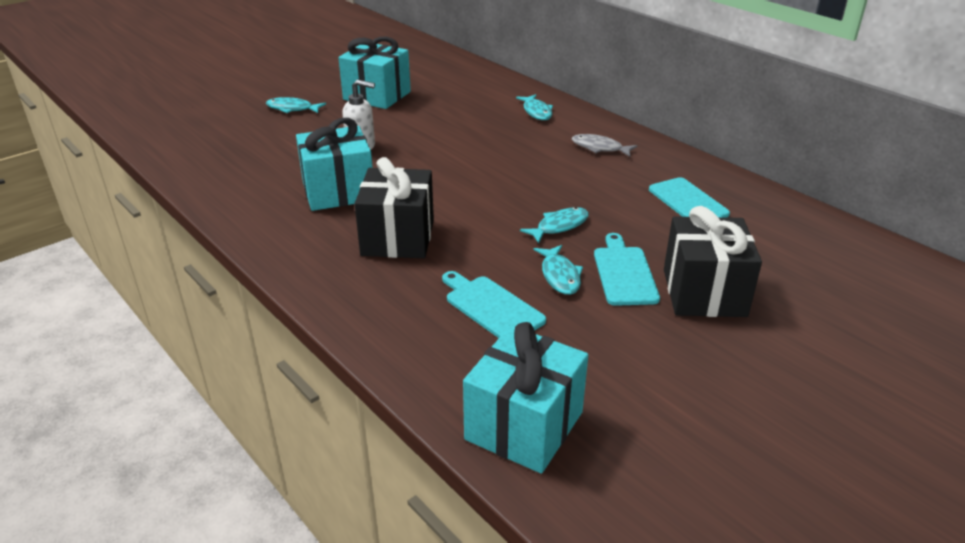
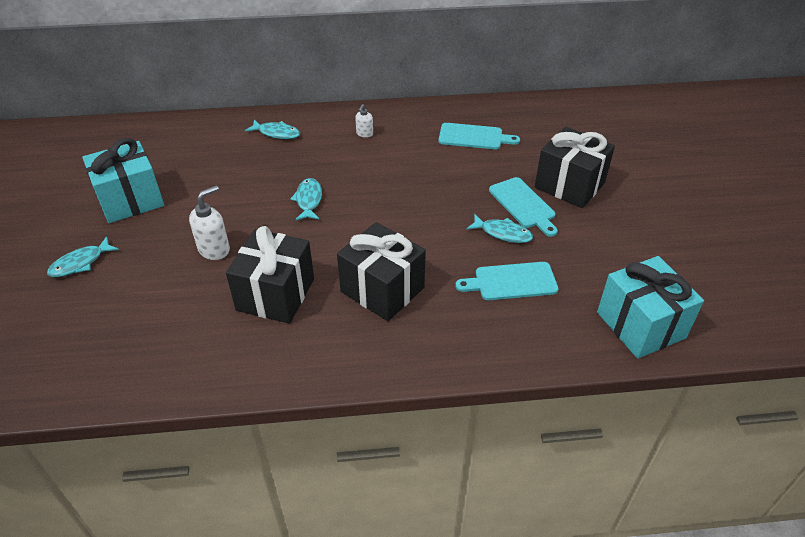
camera: 55 degrees left, 10 degrees up
turquoise gift [296,118,373,211] -> black gift [226,226,314,324]
turquoise fish [520,207,589,244] -> turquoise fish moved to [290,178,322,220]
grey fish [572,134,637,157] -> white soap dispenser [355,104,373,138]
turquoise cutting board [594,233,660,306] -> turquoise cutting board turned 150 degrees counterclockwise [489,177,558,237]

